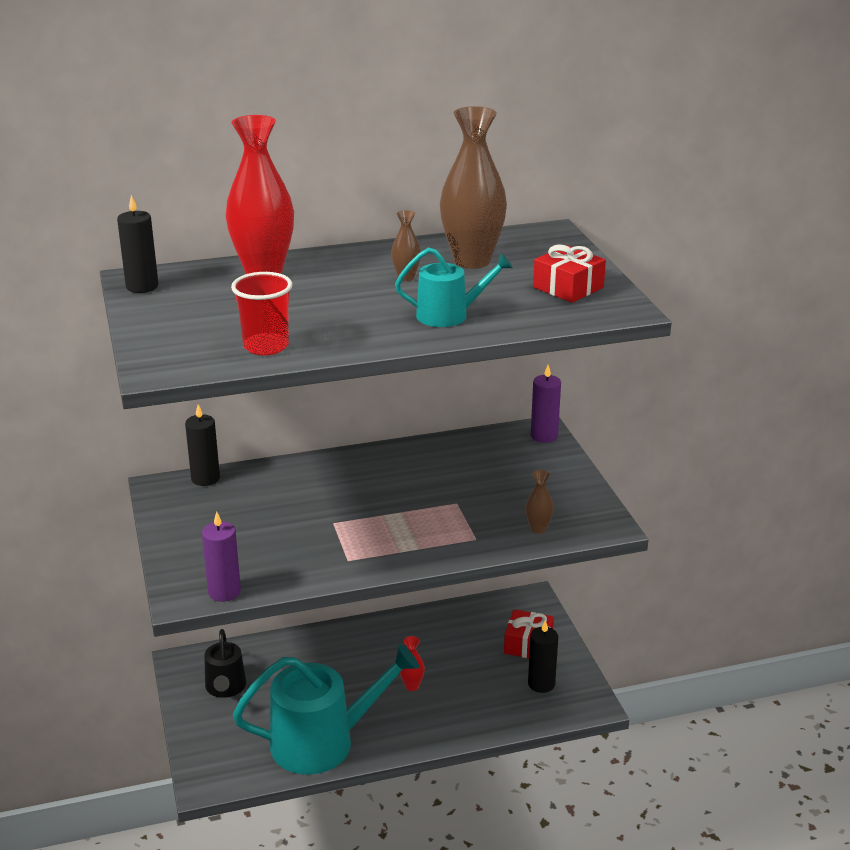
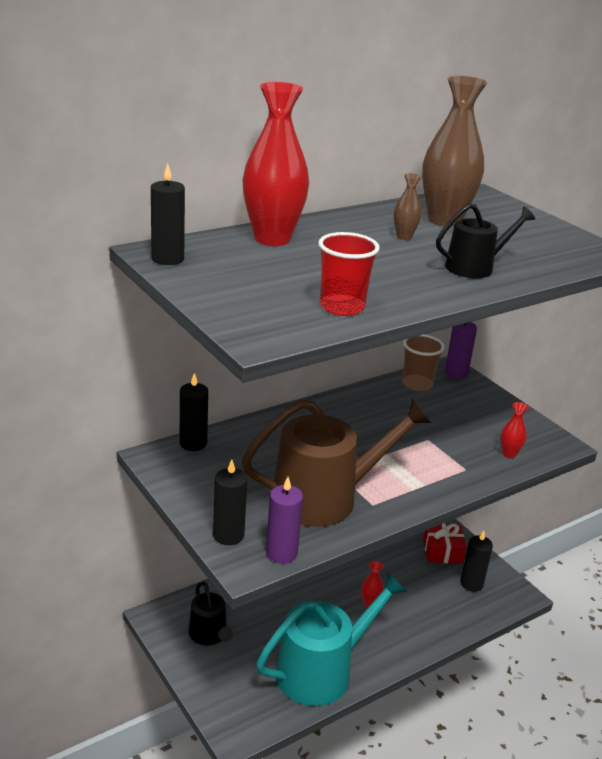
camera: 20 degrees left, 0 degrees up
turquoise watering can [395,248,513,327] -> black watering can [436,203,535,278]
brown vase [525,470,554,534] -> red vase [501,402,528,458]
red gift [533,245,606,303] -> none
none -> black candle [213,460,247,545]
none -> brown watering can [242,399,431,527]
none -> brown cup [402,334,445,392]

